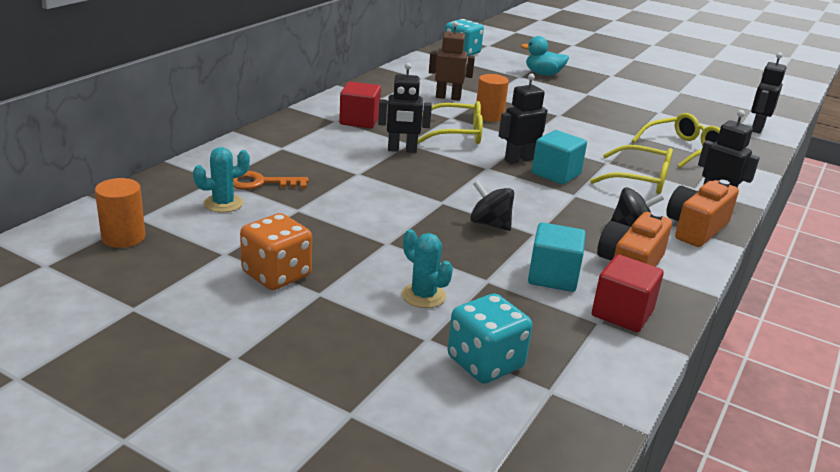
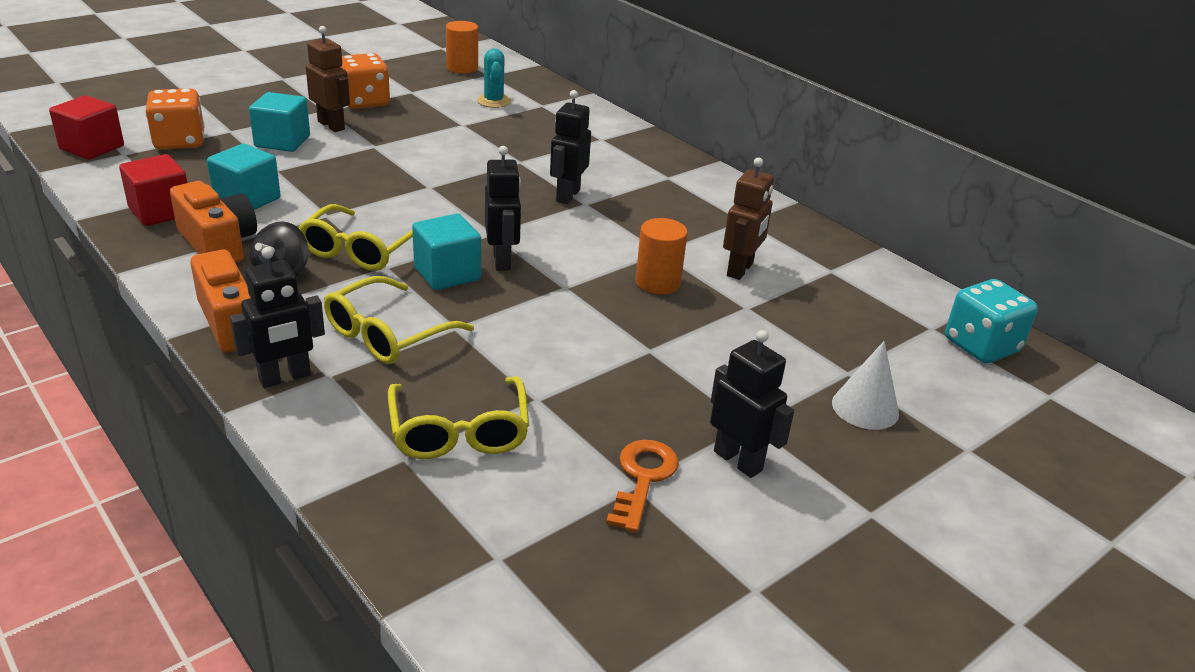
camera: 110 degrees right, 5 degrees up
orange key [233,171,309,190] -> orange key moved to [606,440,679,533]
red cube [339,81,381,128] -> red cube moved to [49,95,124,160]
turquoise cactus [402,229,453,308] -> turquoise cube [249,92,310,152]
yellow glasses [417,101,483,144] -> yellow glasses moved to [298,204,413,271]
turquoise dice [448,294,532,383] -> orange dice [145,88,205,150]
black spinning top [470,181,514,231] -> none
turquoise duck [521,36,569,76] -> white cone [832,341,899,430]
black robot [751,53,787,134] -> black robot moved to [710,330,794,478]
none -> brown robot [306,26,350,132]

